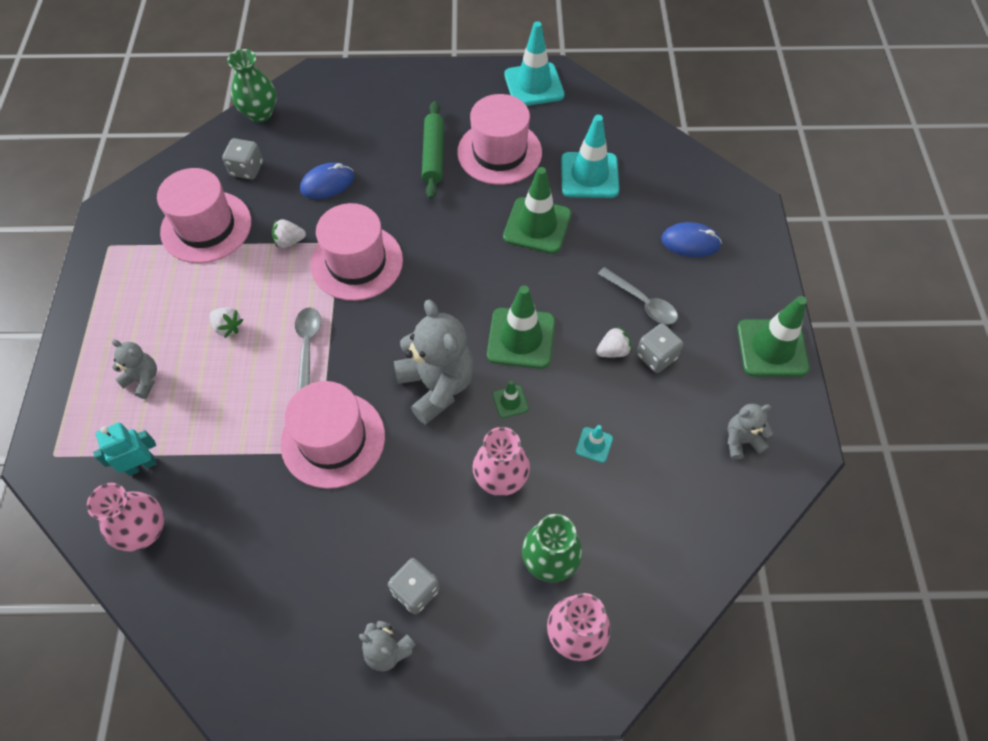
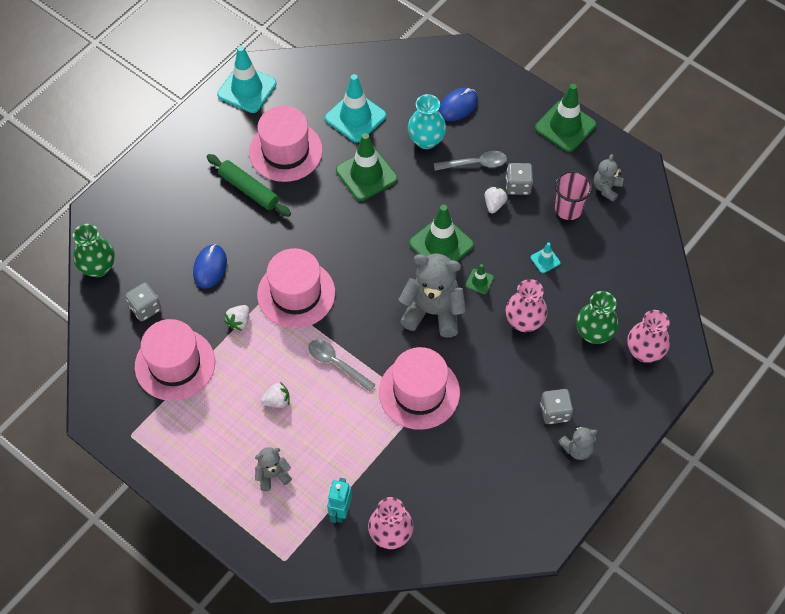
camera: 50 degrees left, 0 degrees up
none -> turquoise vase [408,94,446,149]
none -> pink cup [555,170,592,220]

